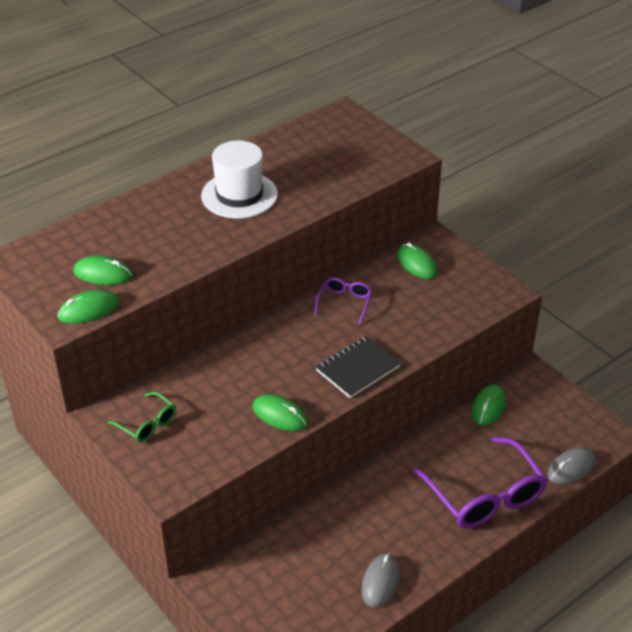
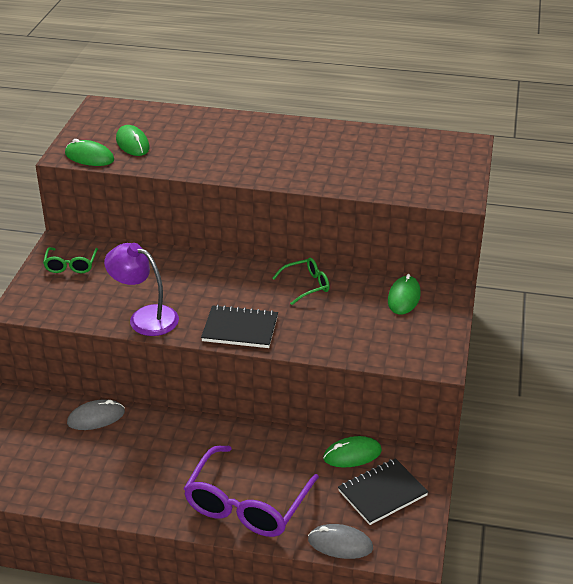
camera: 50 degrees right, 5 degrees down
white hat [201,141,278,218] -> none
green mouse [253,394,308,431] -> purple lamp [104,243,179,336]
purple glasses [315,277,372,325] -> green glasses [272,258,329,305]
grey mouse [361,553,400,608] -> grey mouse moved to [67,399,125,430]
none -> black notebook [338,458,428,525]

